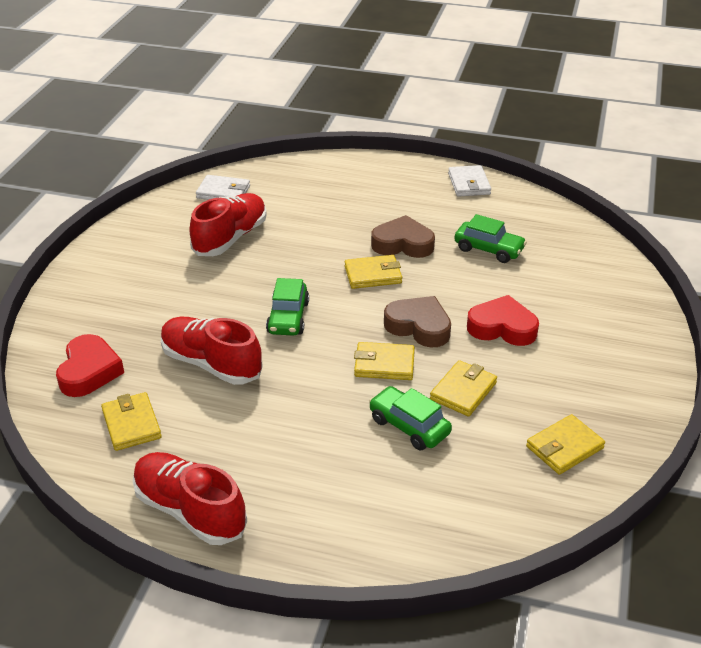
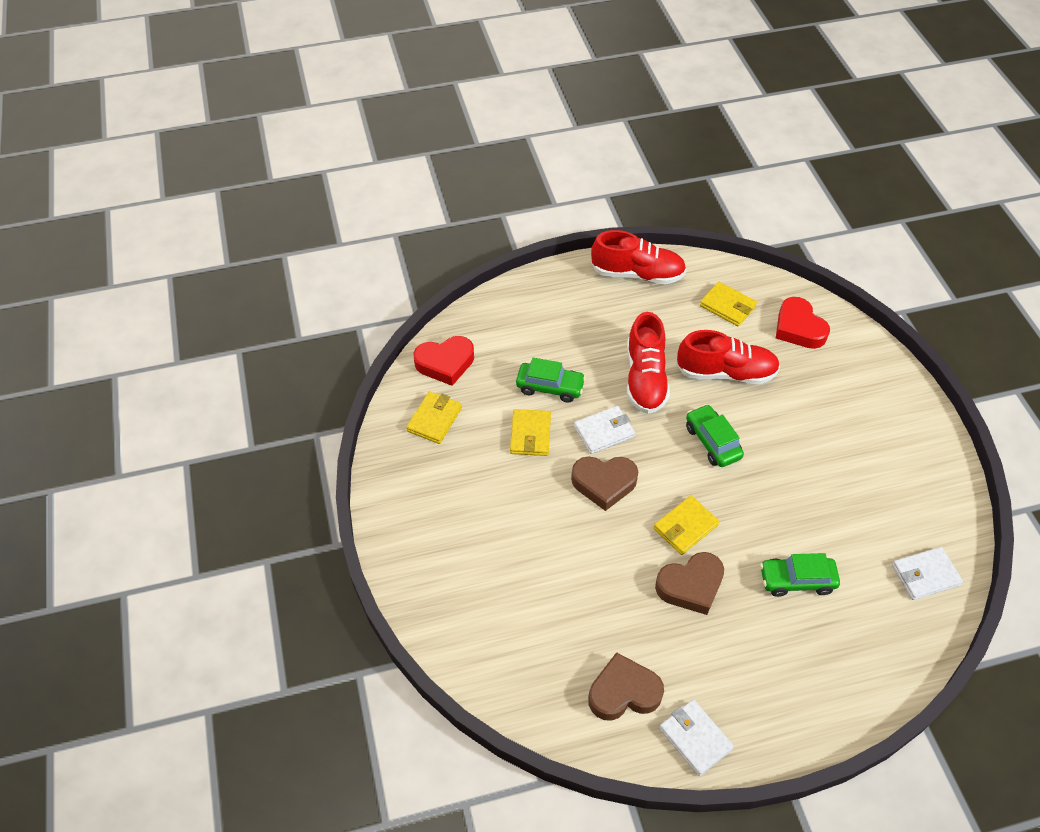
camera: 150 degrees right, 15 degrees up
red shoe [189,193,267,256] -> red shoe moved to [627,312,670,414]
yellow wallet [354,342,415,380] -> white wallet [574,406,635,454]
green car [454,214,527,263] -> green car moved to [760,553,840,597]
red heart [467,295,539,346] -> red heart moved to [414,336,474,386]
none -> brown heart [588,652,664,721]

